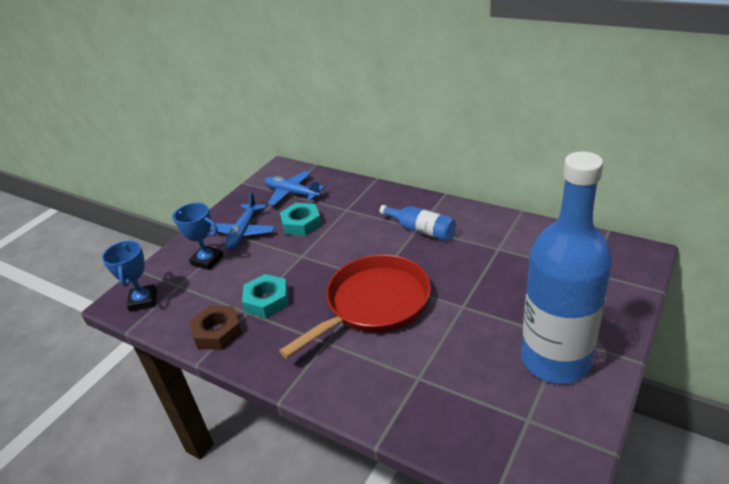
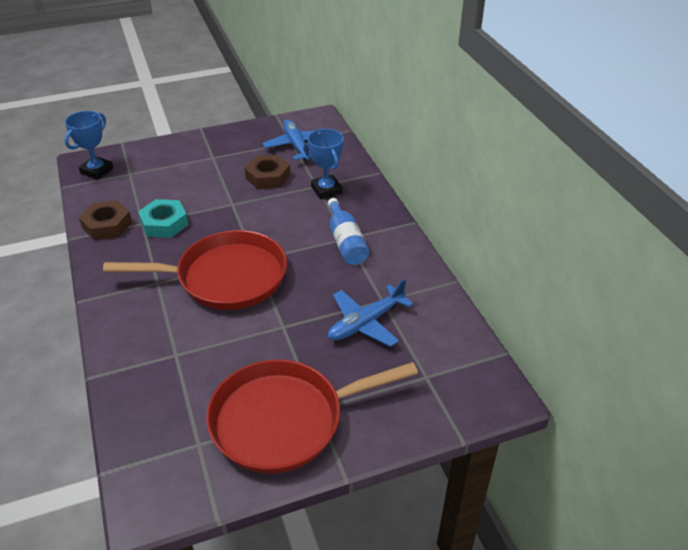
camera: 35 degrees right, 5 degrees up
blue trophy [172,203,223,270] -> blue trophy moved to [307,129,344,199]
blue plane [211,192,275,250] -> blue plane moved to [328,279,414,347]
turquoise nut [280,203,322,236] -> brown nut [245,155,290,189]
blue bottle [521,151,612,384] -> red pan [206,359,418,474]

